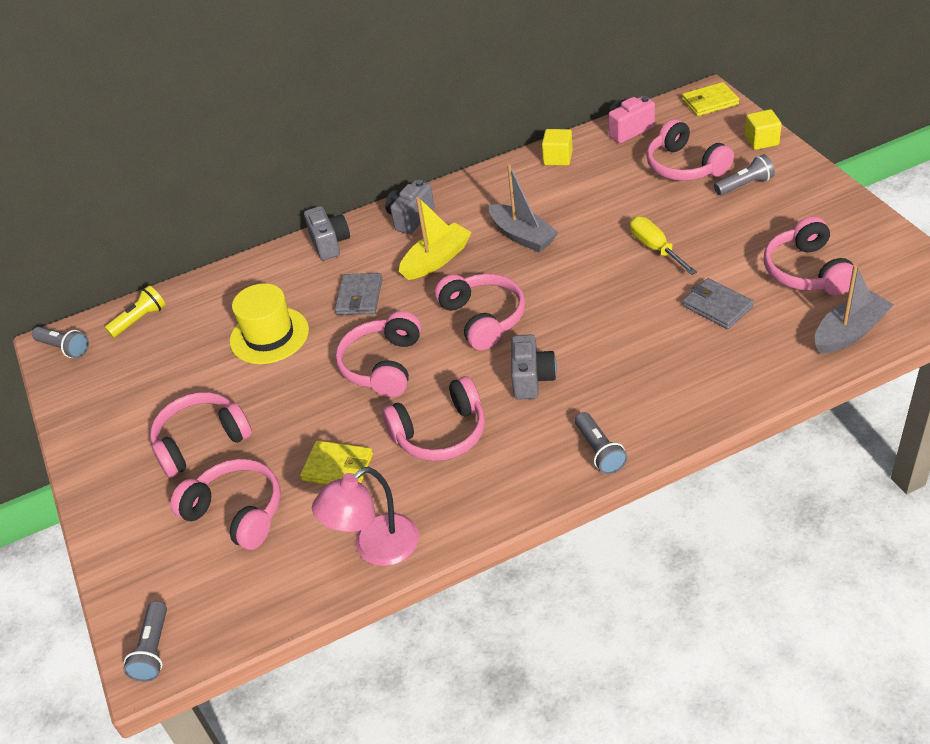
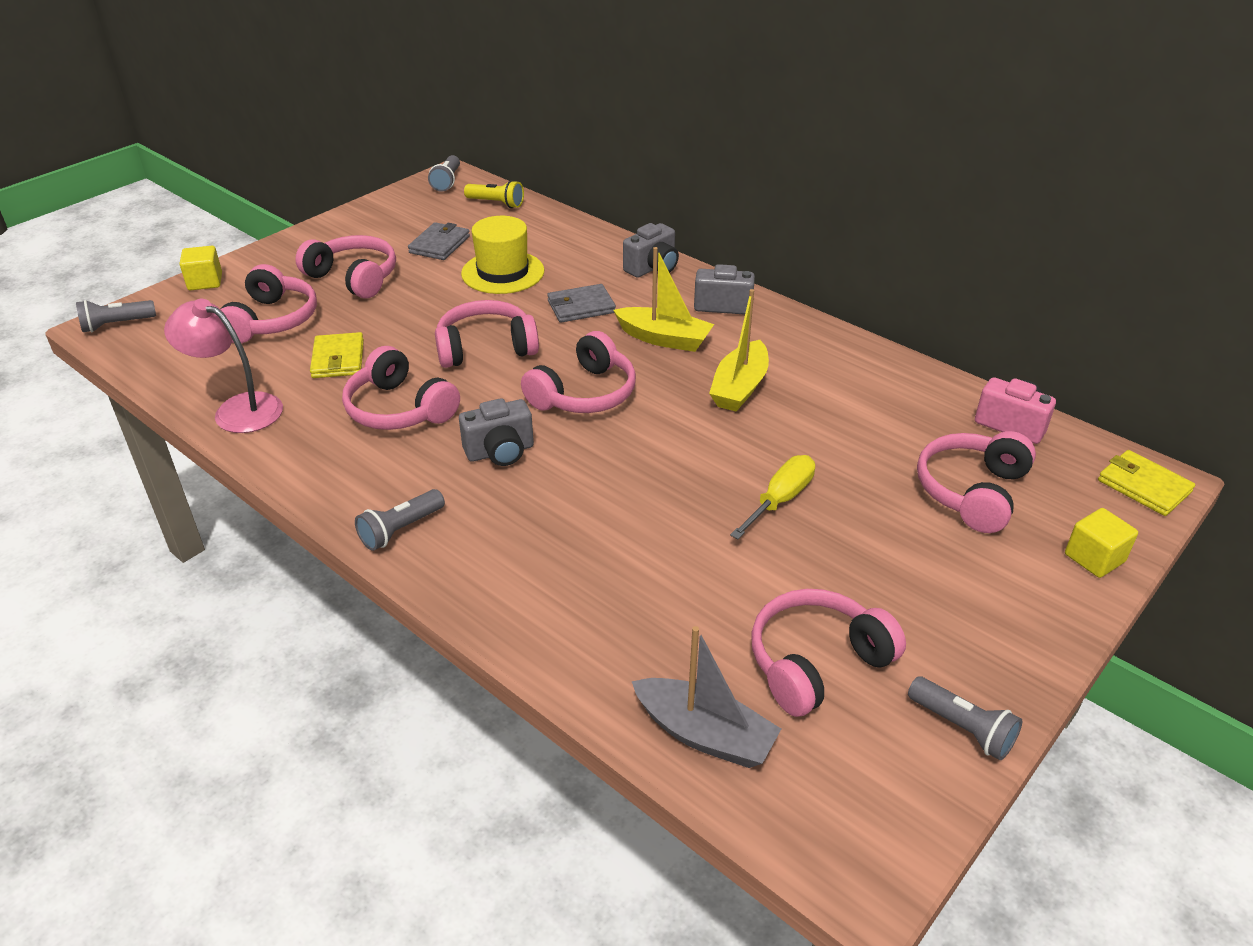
camera: 60 degrees right, 5 degrees down
grey boat [489,164,559,252] -> yellow boat [709,289,769,412]
yellow cube [542,129,573,166] -> yellow cube moved to [180,246,222,290]
grey wallet [682,278,754,329] -> grey wallet moved to [408,222,470,260]
grey flashlight [714,154,775,195] -> grey flashlight moved to [908,676,1022,760]

